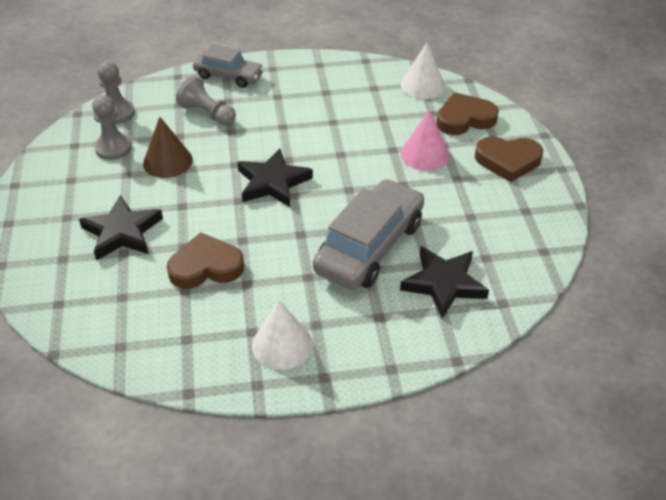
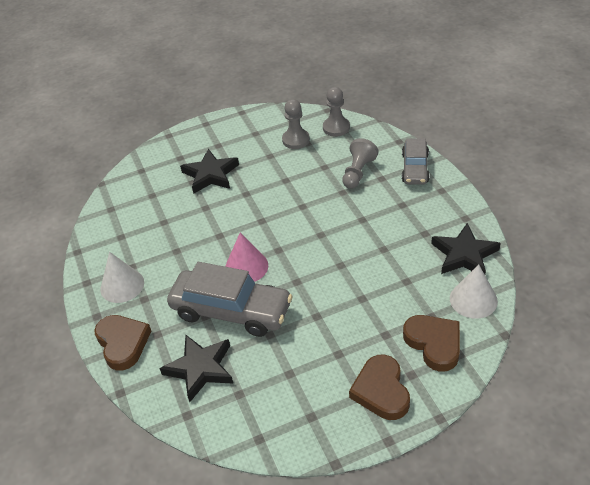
camera: 80 degrees right, 0 degrees up
brown cone [143,117,193,178] -> none
brown heart [167,232,244,289] -> brown heart moved to [94,315,151,371]
black star [237,148,313,207] -> black star moved to [431,223,501,274]
pink cone [401,109,450,171] -> pink cone moved to [225,233,268,282]

